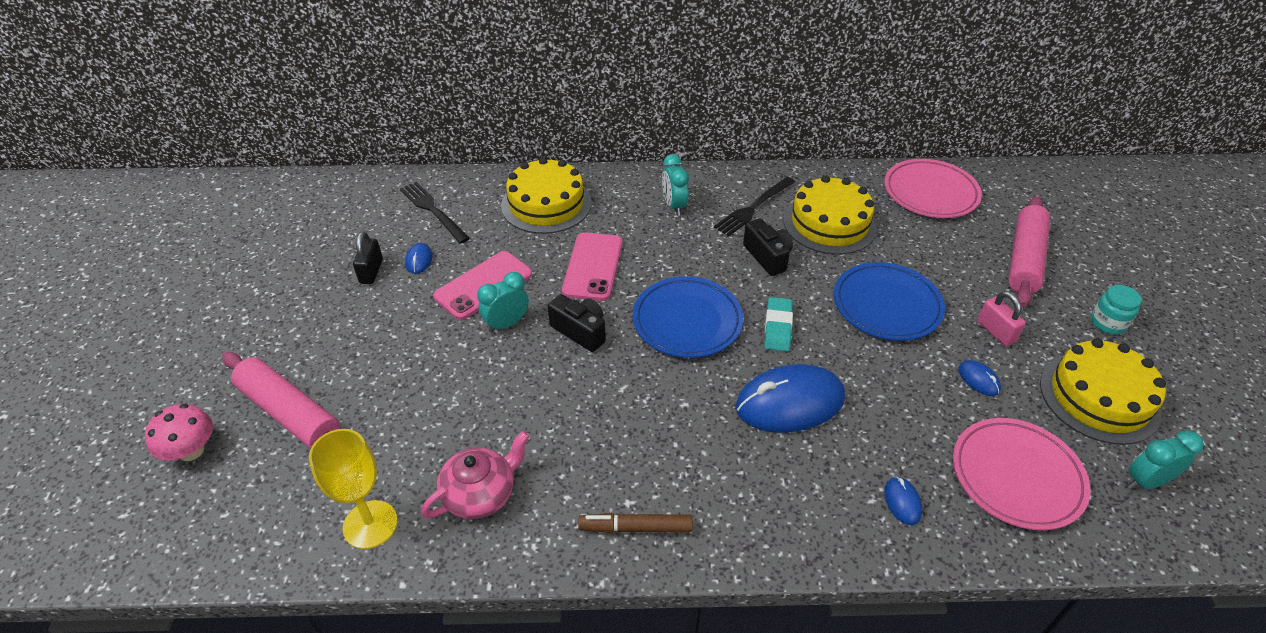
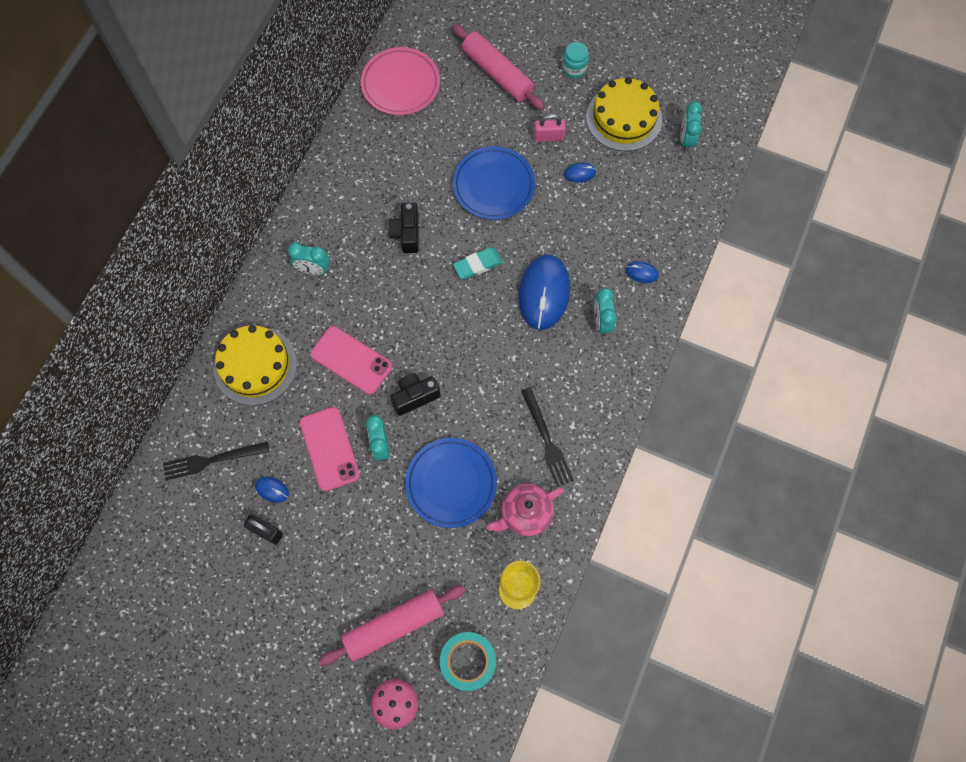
camera: 65 degrees left, 25 degrees up
pink teapot [421,431,530,519] -> pink teapot turned 105 degrees counterclockwise [487,484,564,536]
brown marker [578,513,693,533] -> none
blue plate [633,276,743,358] -> blue plate moved to [405,438,497,528]
black fork [714,177,795,236] -> black fork moved to [521,387,574,487]
black camera [743,219,793,276] -> black camera turned 90 degrees counterclockwise [389,203,419,253]
turquoise eraser [764,297,793,352] -> turquoise eraser turned 60 degrees counterclockwise [453,247,503,279]
yellow cake [783,175,877,255] -> none
pink plate [953,418,1090,530] -> none
none -> turquoise tape [440,632,496,691]
none -> turquoise clock [594,288,617,336]

